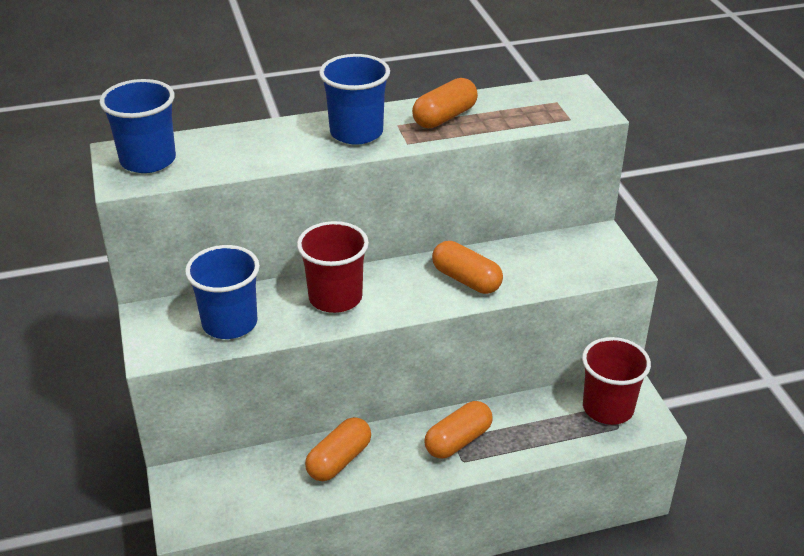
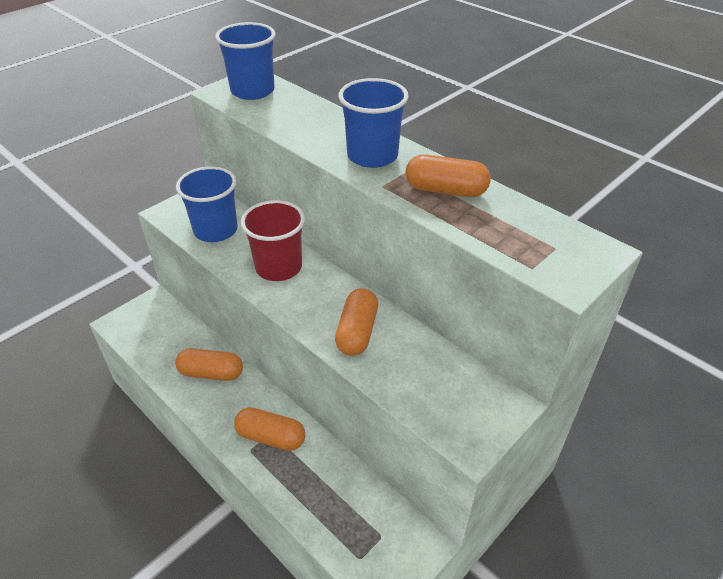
camera: 60 degrees right, 5 degrees up
red cup [582,337,651,425] -> none

